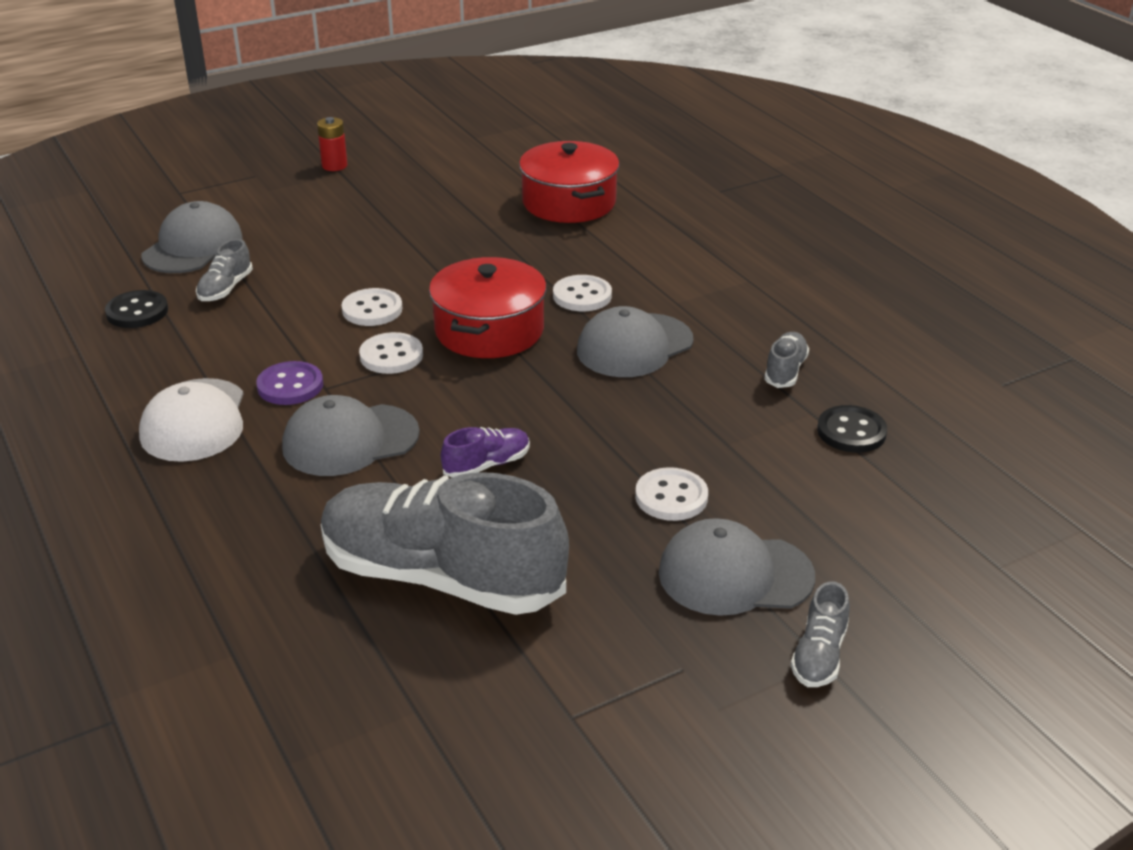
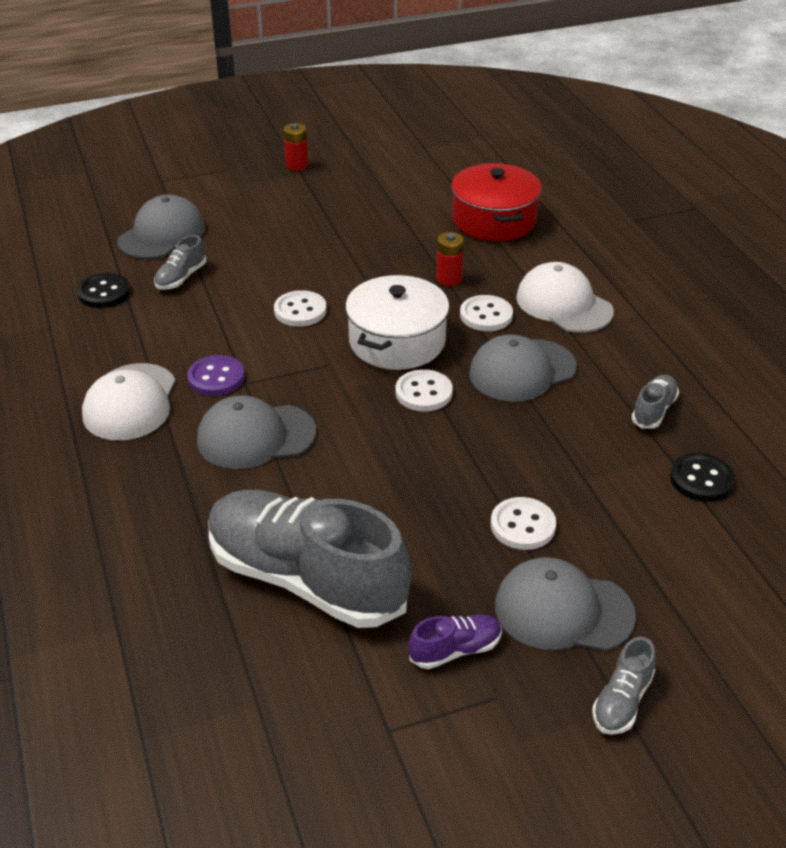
camera: 10 degrees right, 5 degrees up
white button [359,332,423,374] -> white button moved to [396,369,453,411]
red pot [429,257,547,358] -> white pot [345,275,450,370]
purple shoe [441,427,530,478] -> purple shoe moved to [408,615,502,669]
none -> red battery [436,232,464,286]
none -> white cap [516,262,614,333]

